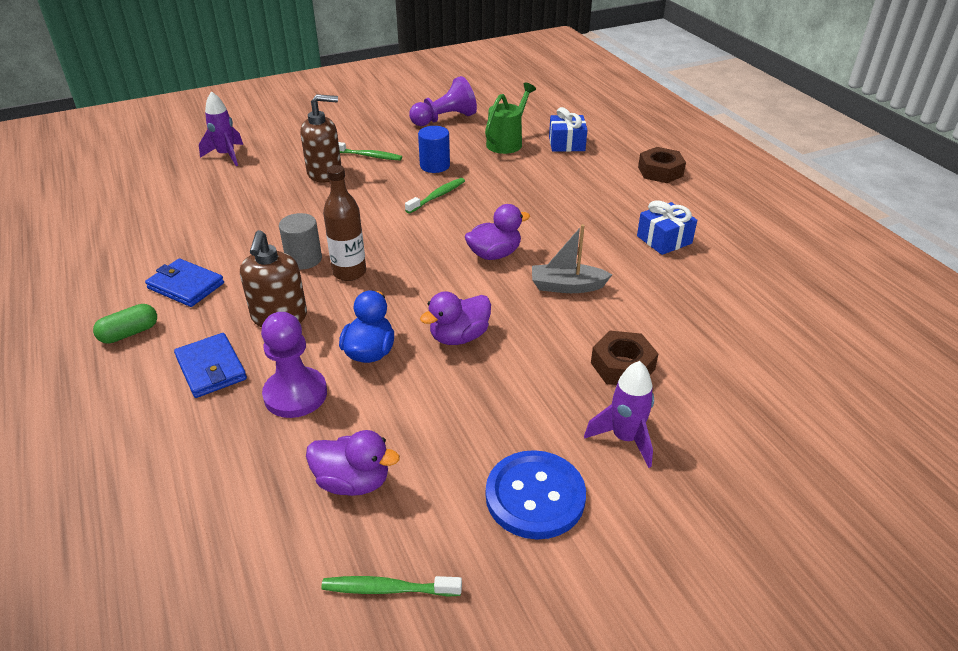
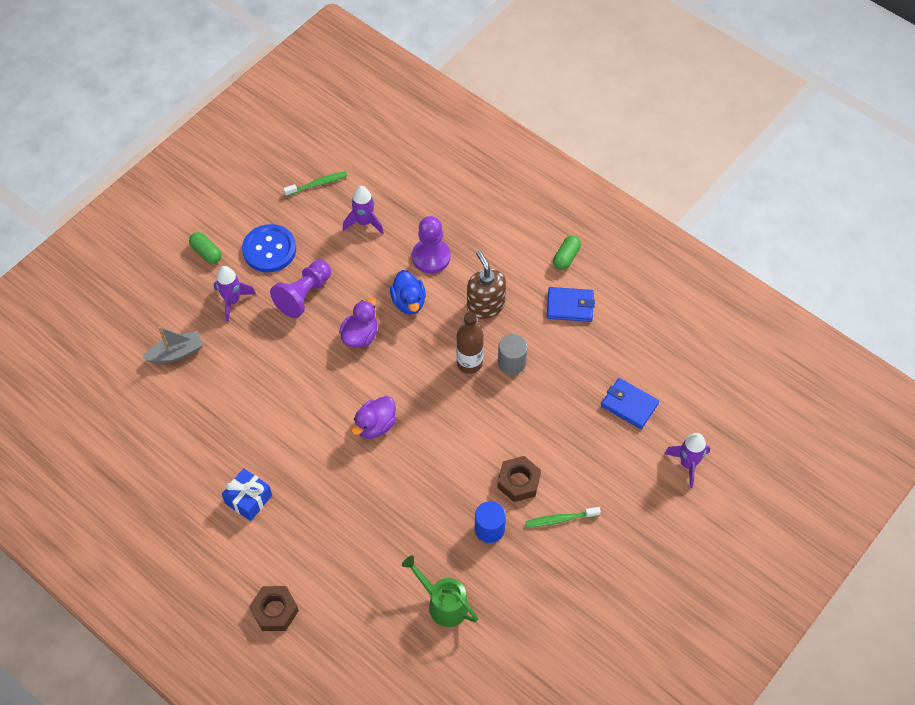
camera: 155 degrees right, 20 degrees up
blue wallet [174,333,247,398] -> blue wallet moved to [601,378,659,429]
brown soap dispenser [300,94,342,183] -> none
purple duck [306,430,400,496] -> purple rocket [343,186,384,235]
green toothbrush [405,178,465,214] -> none
purple pawn [409,76,477,126] -> purple pawn moved to [270,260,331,318]
green watering can [485,83,536,154] -> green watering can turned 120 degrees clockwise [402,555,478,627]
grey boat [532,224,612,293] -> grey boat moved to [143,326,203,363]
blue gift [549,107,587,152] -> none
brown nut [591,331,659,385] -> brown nut moved to [497,456,541,502]
none -> green capsule [189,232,222,264]

